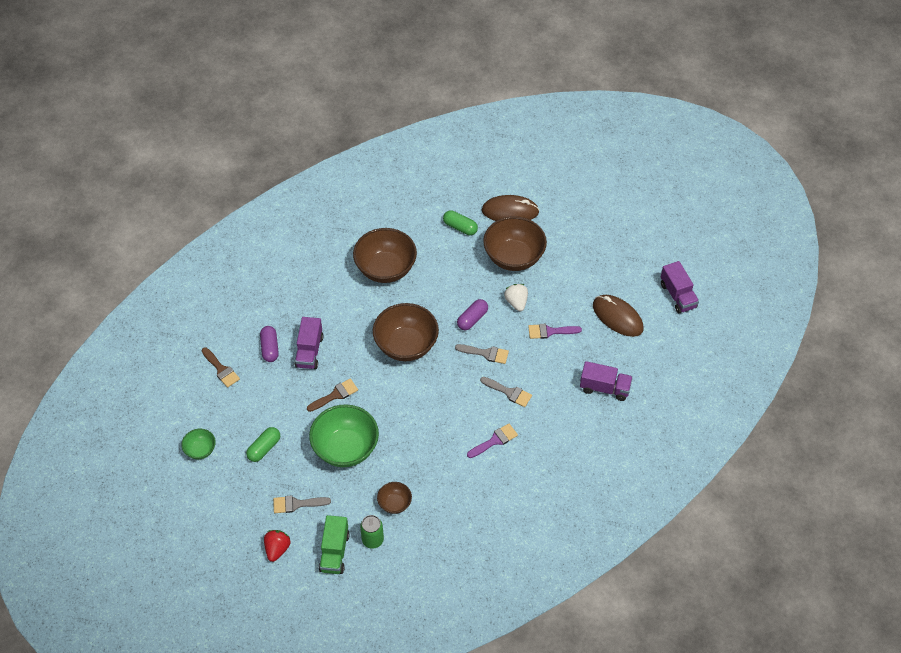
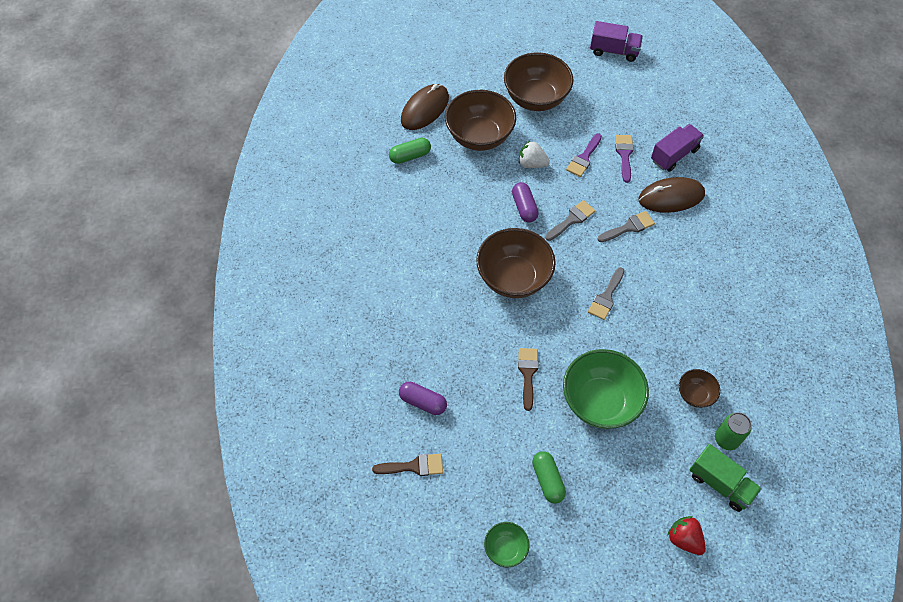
camera: 55 degrees left, 5 degrees up
grey brush [273,495,331,513] -> grey brush moved to [588,267,625,320]
purple truck [295,317,323,369] -> none
brown bowl [353,228,417,283] -> brown bowl moved to [504,52,574,111]
purple brush [467,423,518,458] -> purple brush moved to [615,135,634,183]
brown mouse [593,295,644,337] -> brown mouse moved to [639,177,705,213]

